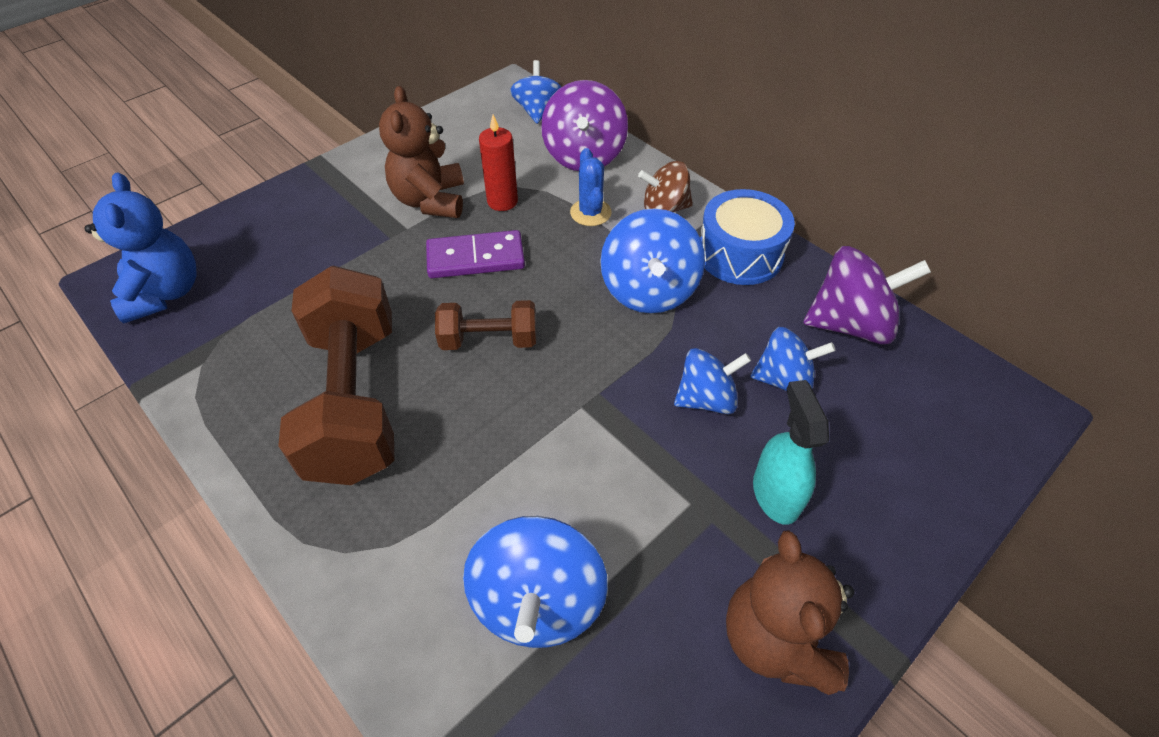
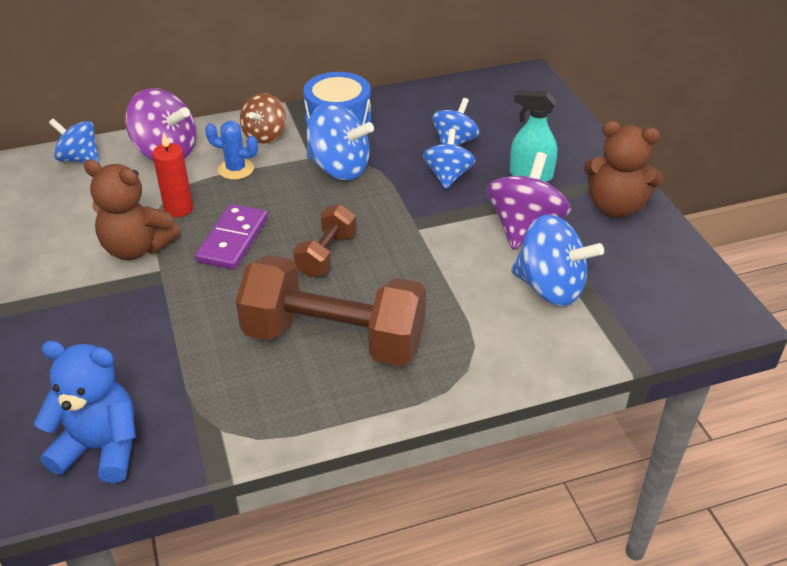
camera: 65 degrees left, 10 degrees down
purple spinning top [803,246,931,344] -> purple spinning top moved to [487,152,571,250]

